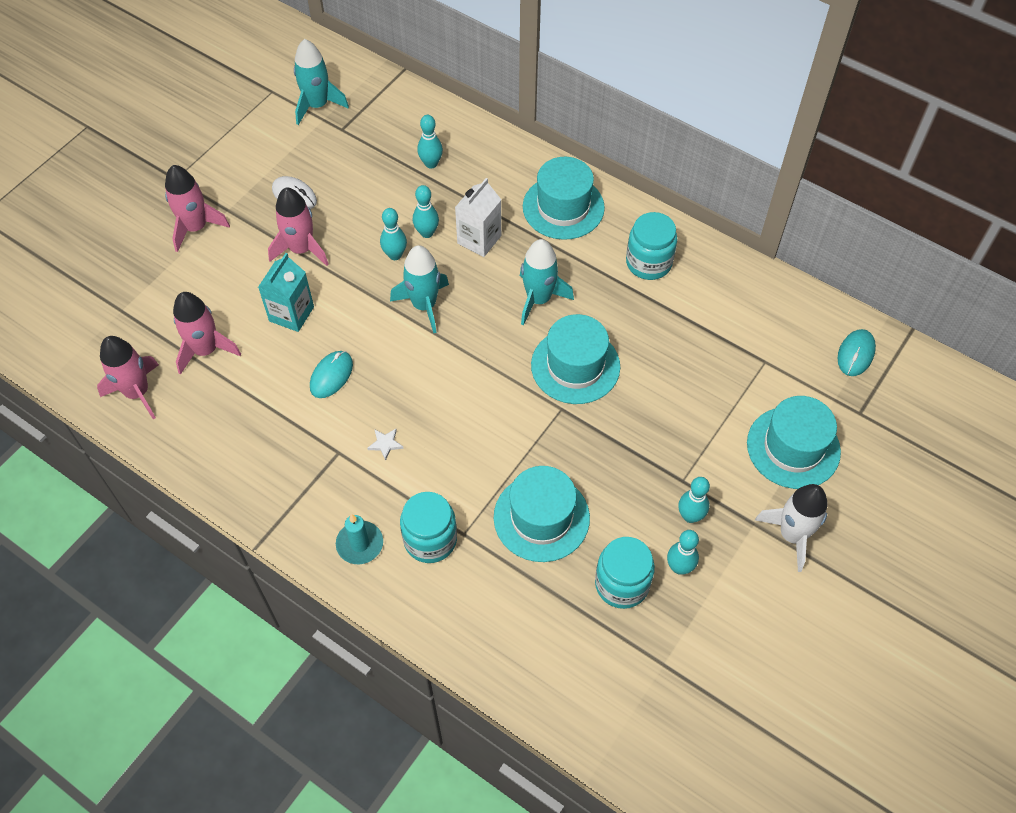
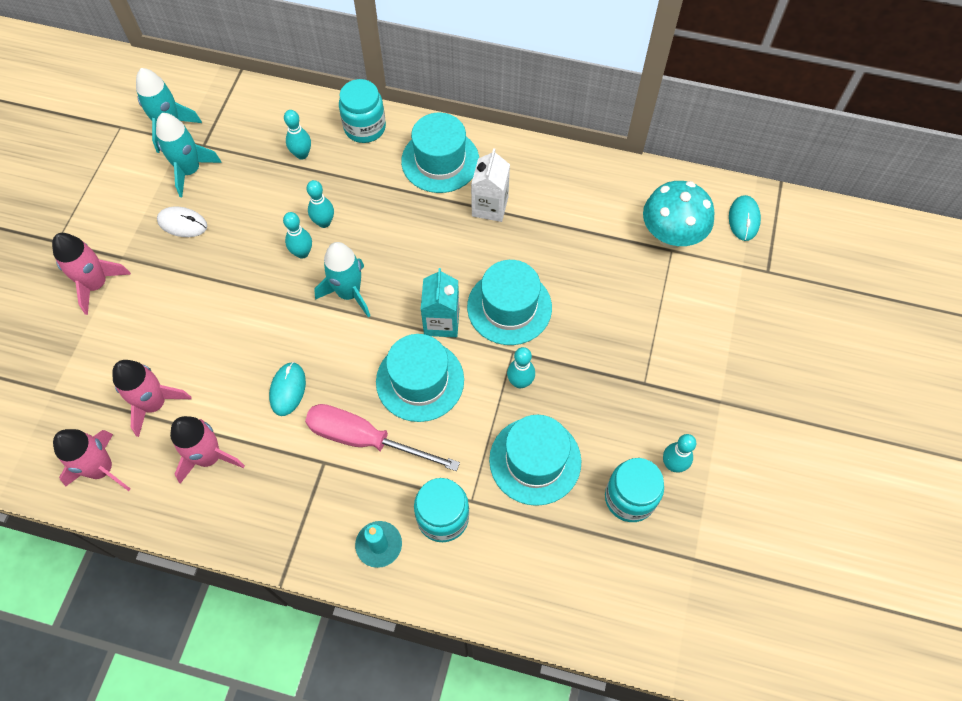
camera: 20 degrees left, 5 degrees up
turquoise carton [258,253,314,332] -> turquoise carton moved to [421,268,459,337]
pink rocket [268,187,329,266] -> pink rocket moved to [170,416,245,484]
white star [367,429,404,461] -> pink screwdriver [305,404,460,471]
white carton [455,178,501,257] -> white carton moved to [471,148,510,222]
turquoise rocket [520,239,574,325] -> turquoise rocket moved to [156,113,222,197]
turquoise jar [626,212,677,280] -> turquoise jar moved to [339,79,386,143]
turquoise bowling pin [678,477,710,523] -> turquoise bowling pin moved to [507,347,535,388]
turquoise hat [747,396,841,489] -> turquoise hat moved to [376,334,464,422]
white rocket [755,484,828,572] -> none
none -> turquoise mushroom [643,181,715,248]

